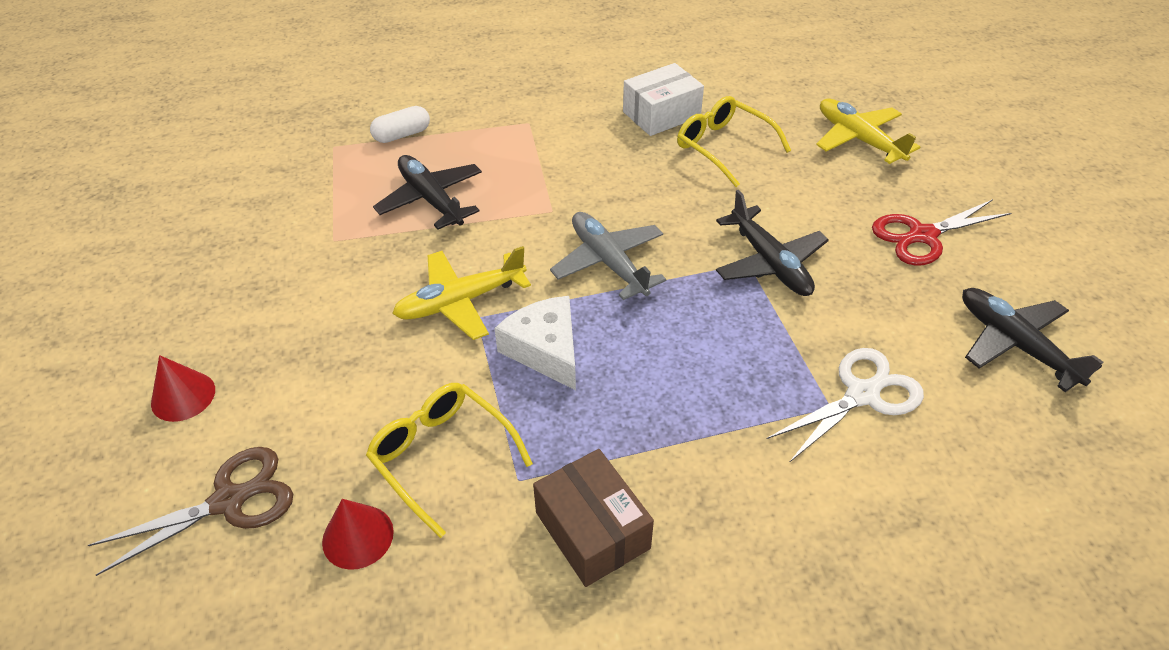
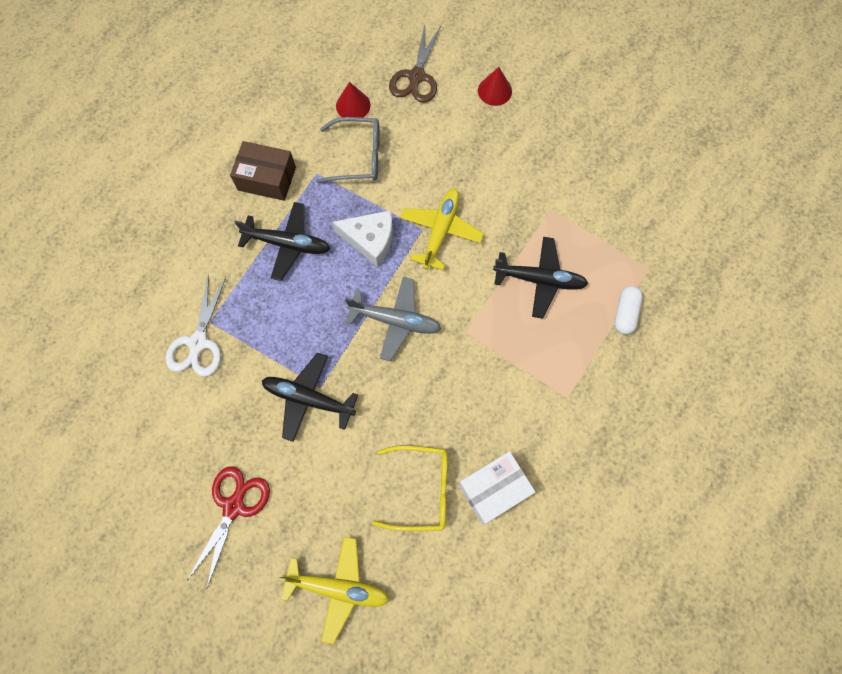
camera: 135 degrees right, 25 degrees up
yellow glasses [366,383,533,538] -> grey glasses [316,117,380,183]
white box [623,63,704,136] -> white box turned 45 degrees clockwise [459,451,535,524]
black plane [962,288,1104,392] -> black plane moved to [234,202,330,281]

